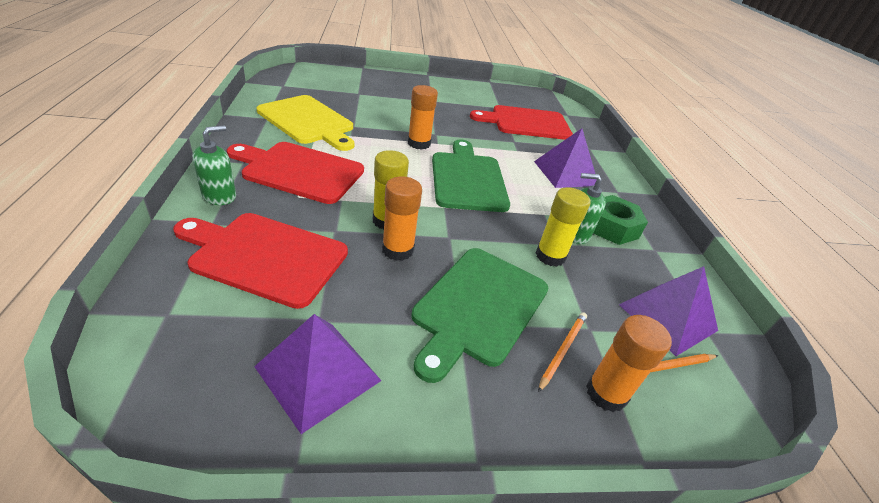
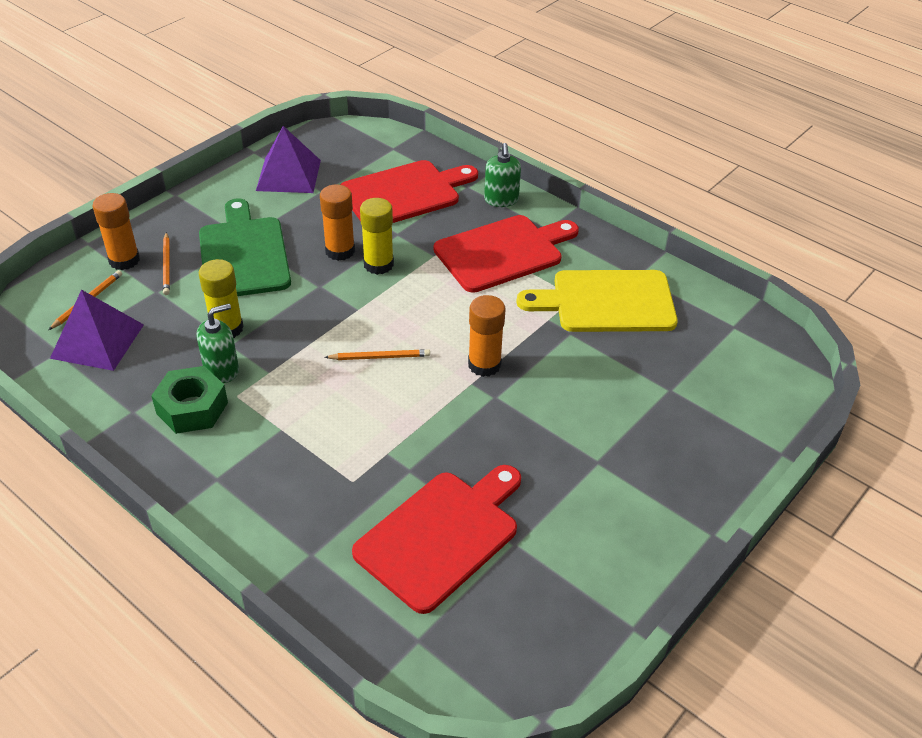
camera: 140 degrees right, 5 degrees up
green cutting board [432,140,510,212] -> orange pencil [325,349,430,360]
purple pyramid [534,128,597,188] -> none

